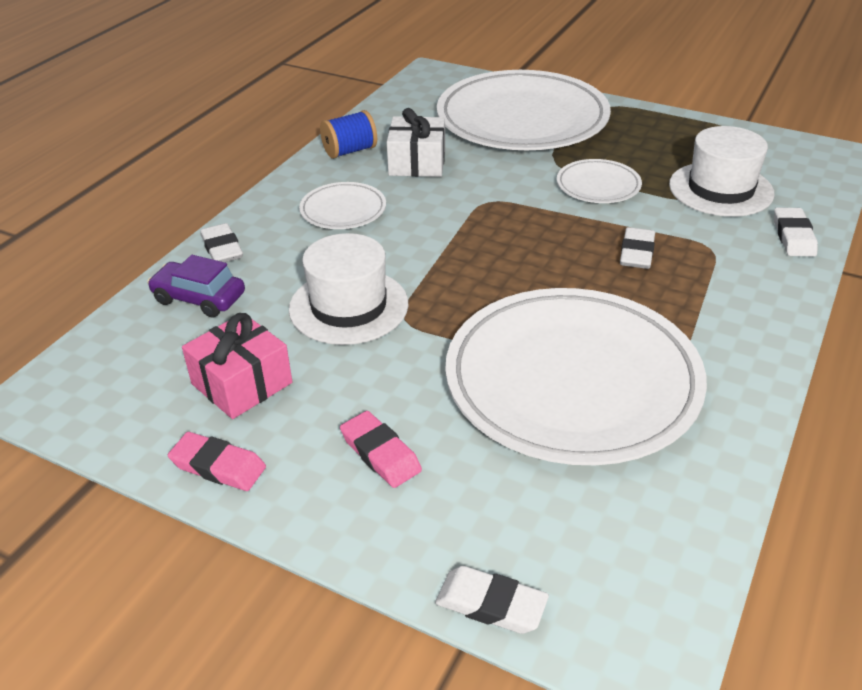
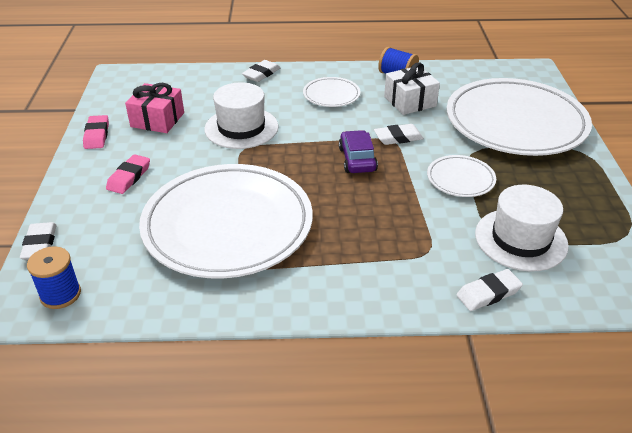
camera: 60 degrees right, 0 degrees up
purple car [147,255,245,318] -> purple car moved to [339,130,378,173]
white eraser [620,227,655,269] -> white eraser moved to [374,124,424,145]
none -> blue spool [27,246,81,309]

